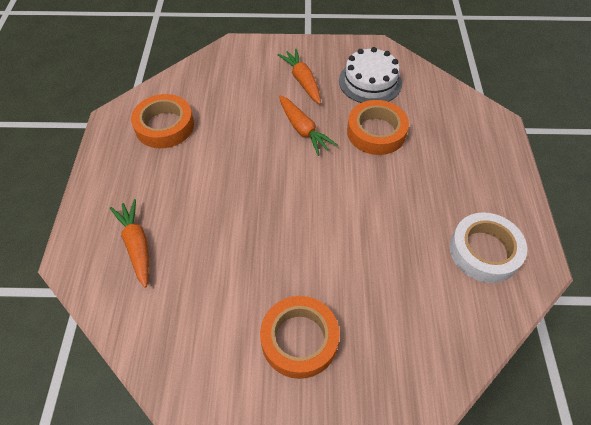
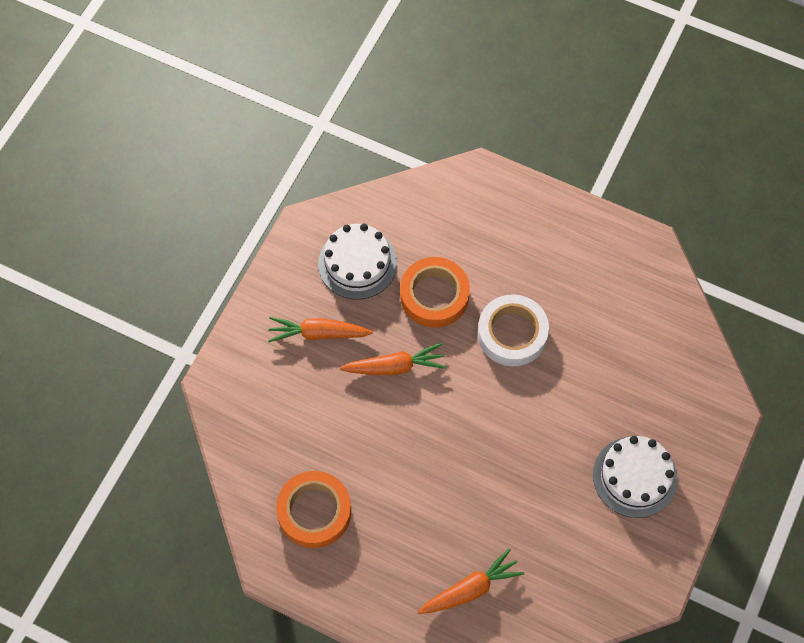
camera: 65 degrees left, 10 degrees up
orange carrot [110,199,149,288] -> orange carrot turned 150 degrees clockwise [418,548,524,614]
orange tape [260,296,340,379] -> white cake [593,436,678,518]
white tape [450,212,527,283] -> white tape moved to [478,294,549,366]

